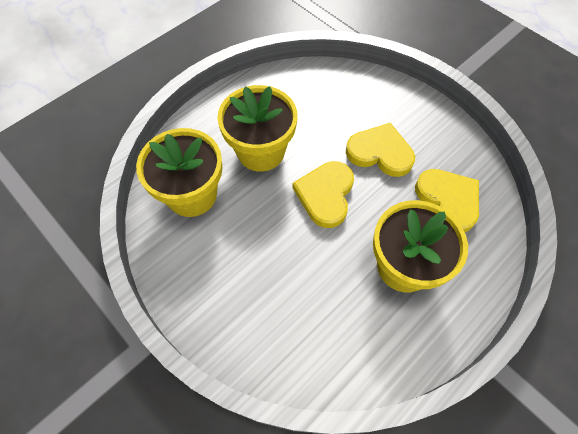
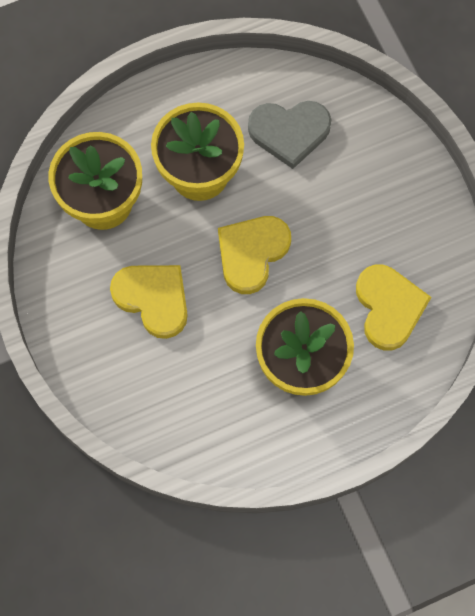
camera: 20 degrees right, 10 degrees up
yellow heart [346,123,415,177] -> yellow heart moved to [110,265,188,339]
none -> grey heart [248,101,332,169]

